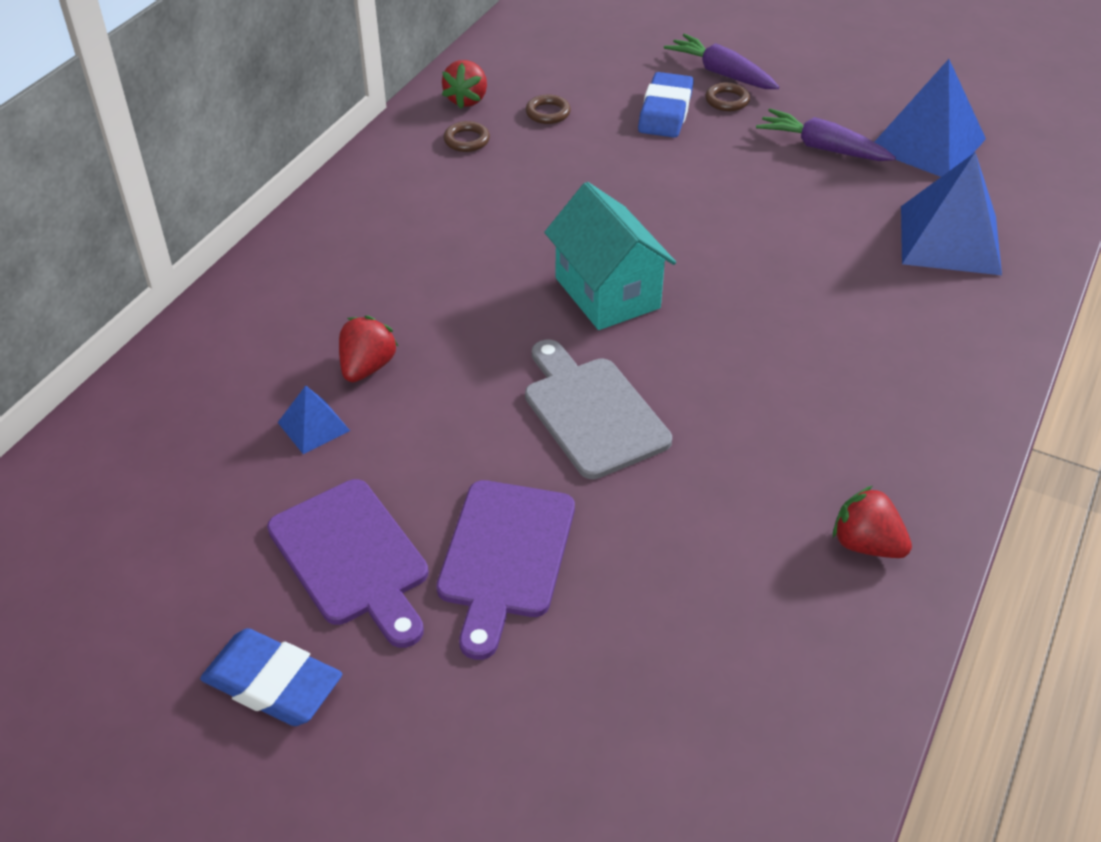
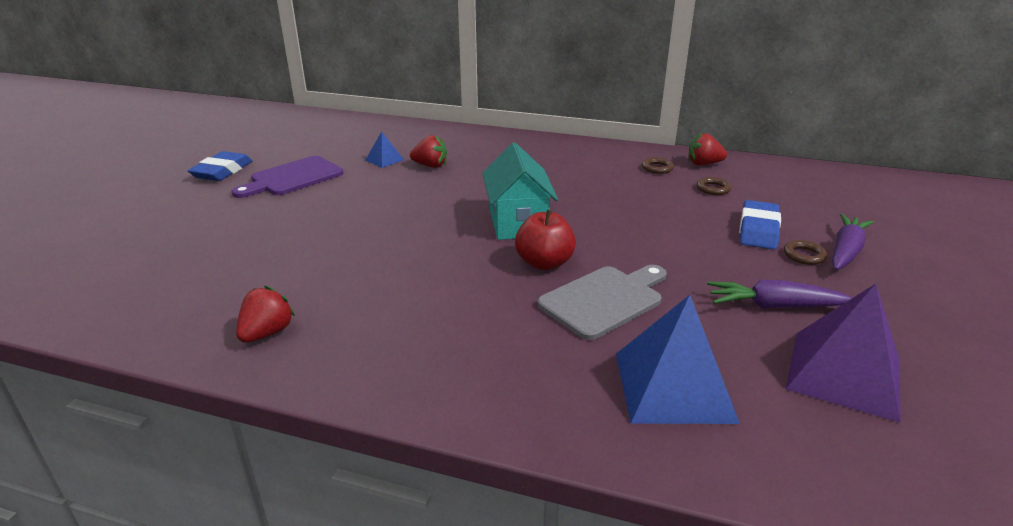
camera: 80 degrees right, 15 degrees down
purple cutting board [436,480,575,660] -> none
grey cutting board [525,339,672,479] -> grey cutting board moved to [537,265,667,340]
turquoise house [544,182,676,330] -> turquoise house turned 60 degrees counterclockwise [482,143,558,240]
blue eraser [638,72,694,138] -> blue eraser turned 75 degrees counterclockwise [739,200,781,250]
purple carrot [756,109,896,161] -> purple carrot turned 105 degrees counterclockwise [707,280,852,308]
blue pyramid [874,59,986,177] -> purple pyramid [786,284,901,423]
none -> red apple [515,209,576,270]

